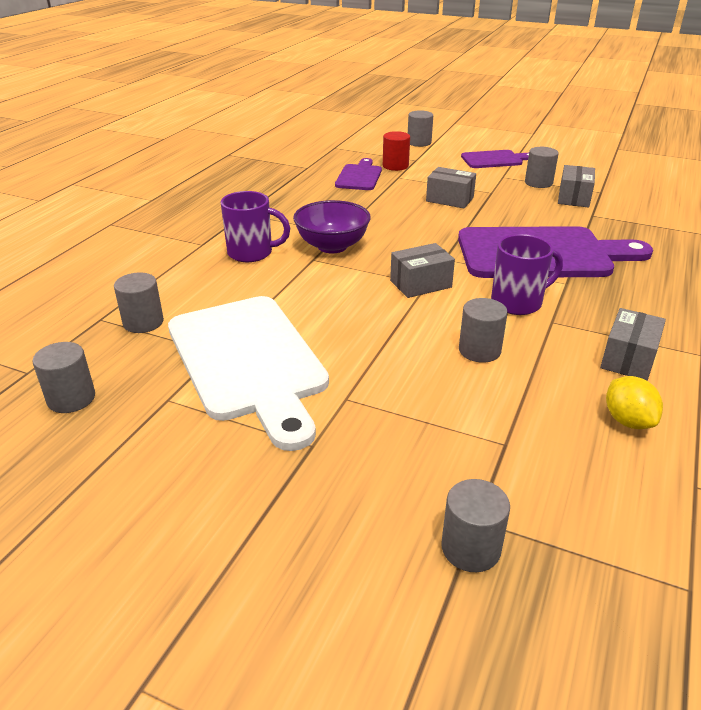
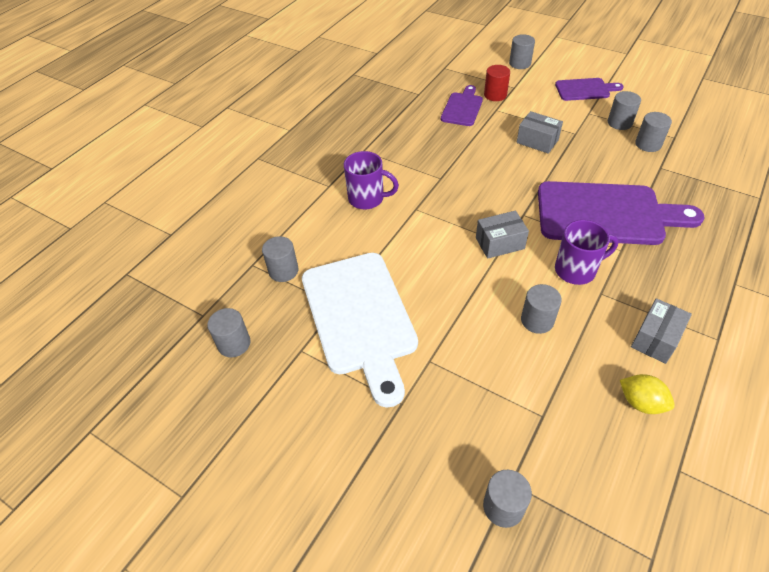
camera: 10 degrees right, 15 degrees up
purple bowl [293,200,371,253] -> none
grey box [558,165,595,208] -> grey cylinder [635,112,672,152]
yellow lemon [606,376,663,429] -> yellow lemon turned 45 degrees counterclockwise [620,374,675,414]

